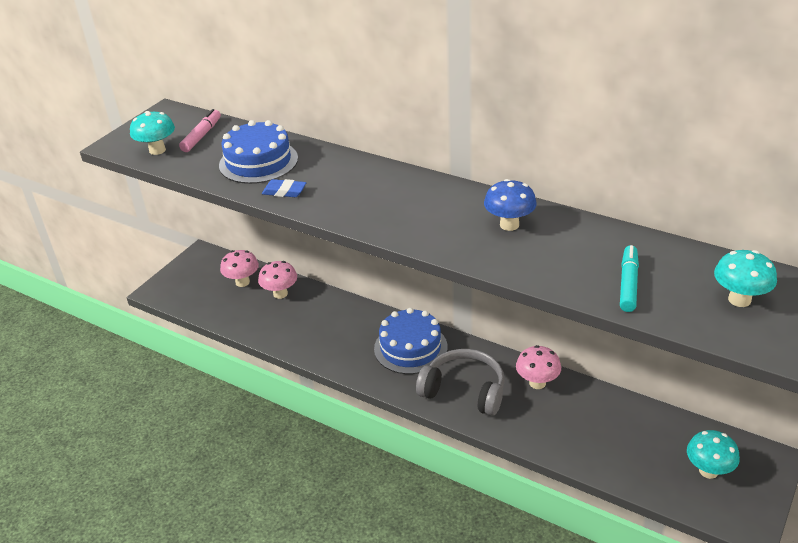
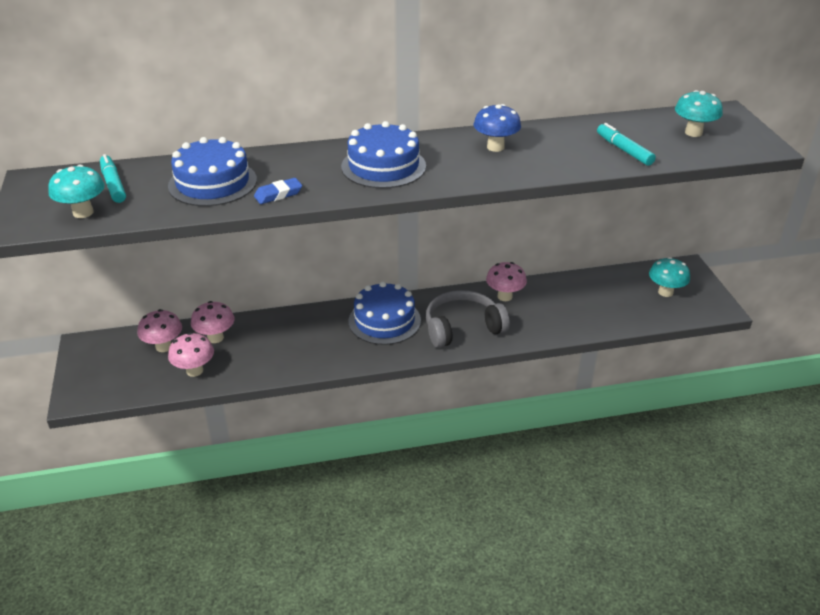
camera: 45 degrees left, 0 degrees up
pink marker [179,109,221,152] -> turquoise marker [100,154,126,203]
none -> pink mushroom [168,332,214,377]
none -> blue cake [341,121,426,188]

